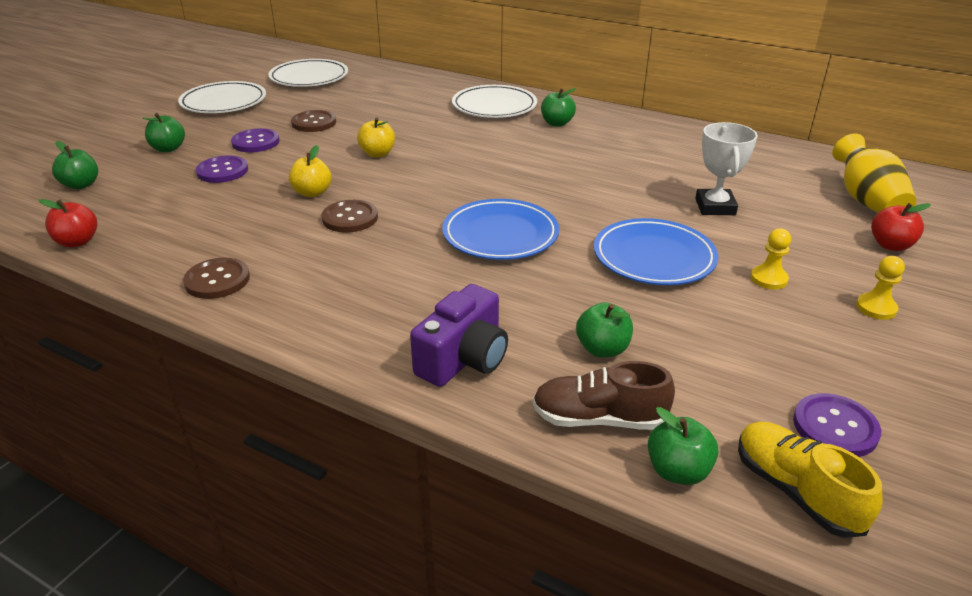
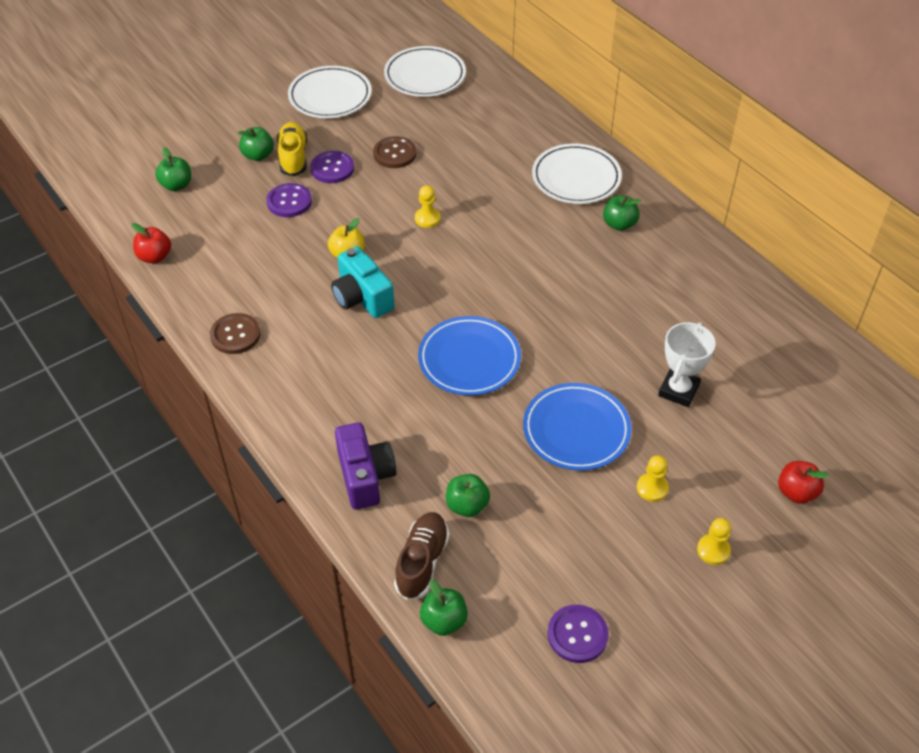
camera: 25 degrees right, 15 degrees up
brown button [321,200,378,233] -> turquoise camera [331,246,394,318]
yellow apple [357,118,395,158] -> yellow pawn [415,185,440,228]
purple camera [410,284,508,387] -> purple camera turned 75 degrees counterclockwise [335,422,396,510]
brown shoe [532,361,675,430] -> brown shoe turned 75 degrees clockwise [394,512,449,600]
yellow shoe [738,422,882,538] -> yellow shoe moved to [277,122,307,176]
yellow vase [832,133,916,213] -> none

